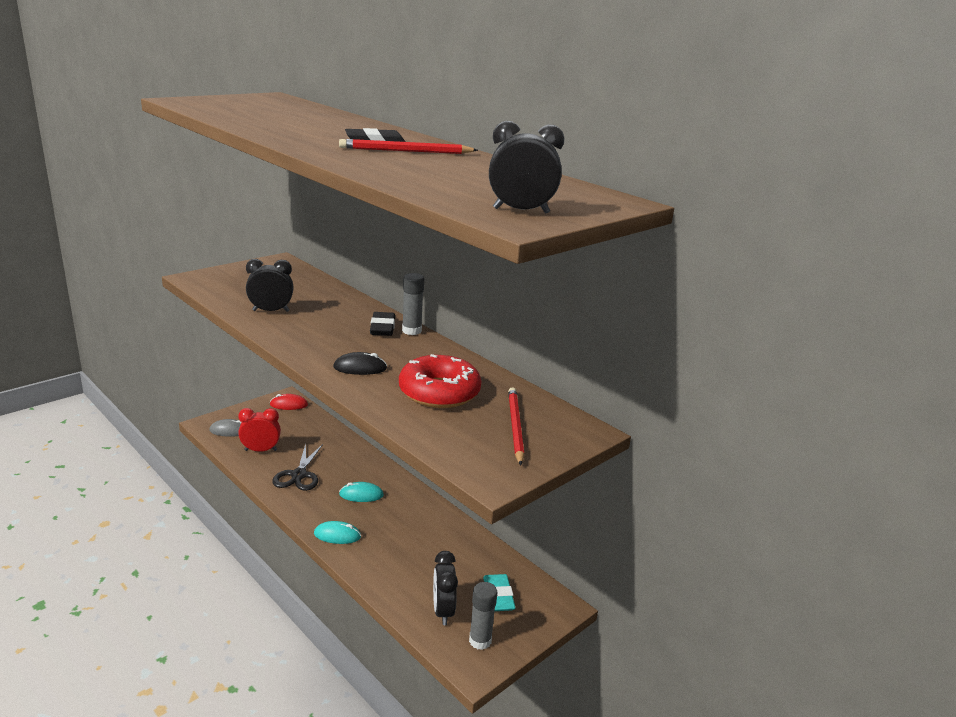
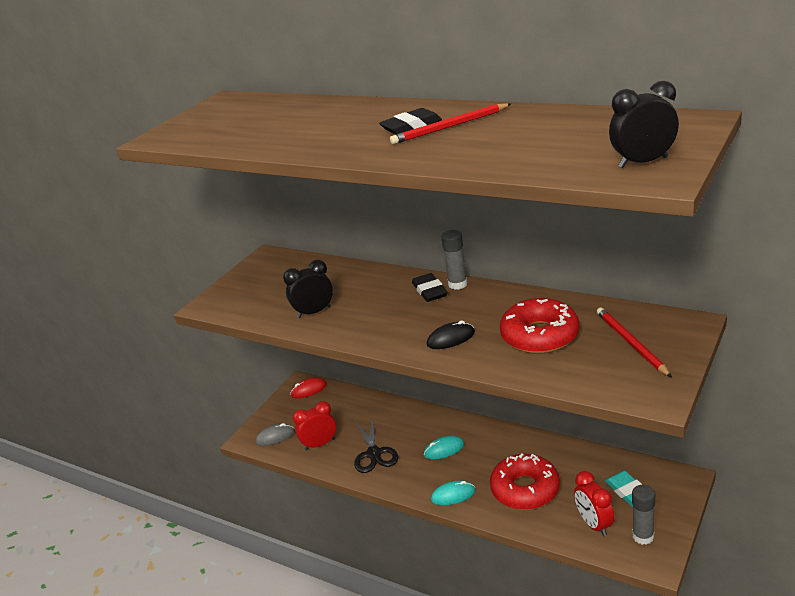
camera: 10 degrees left, 5 degrees up
black clock [433,551,458,625] -> red clock [574,471,614,536]
none -> red donut [490,453,560,510]

